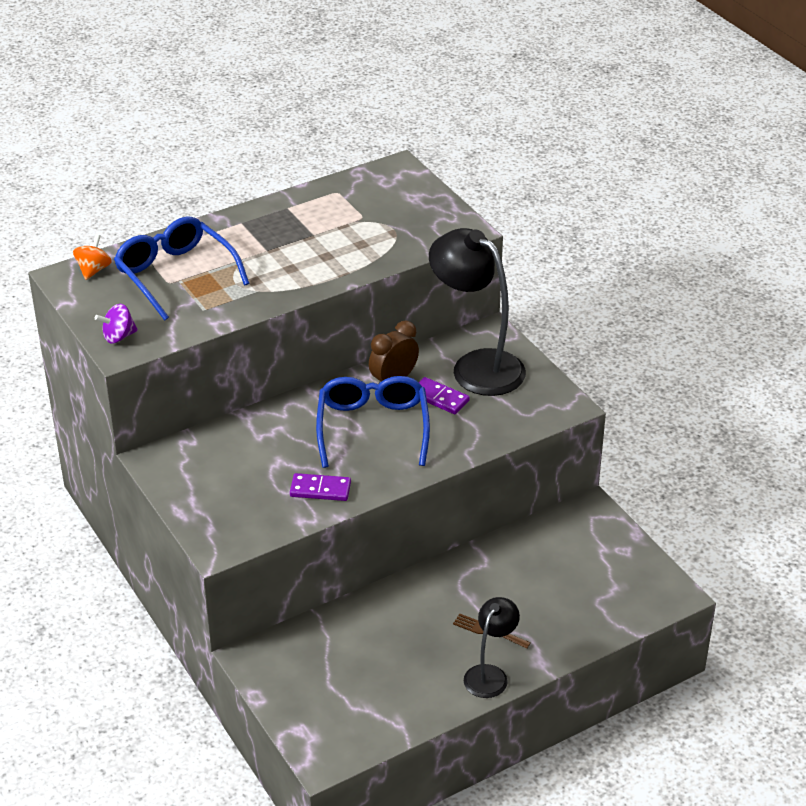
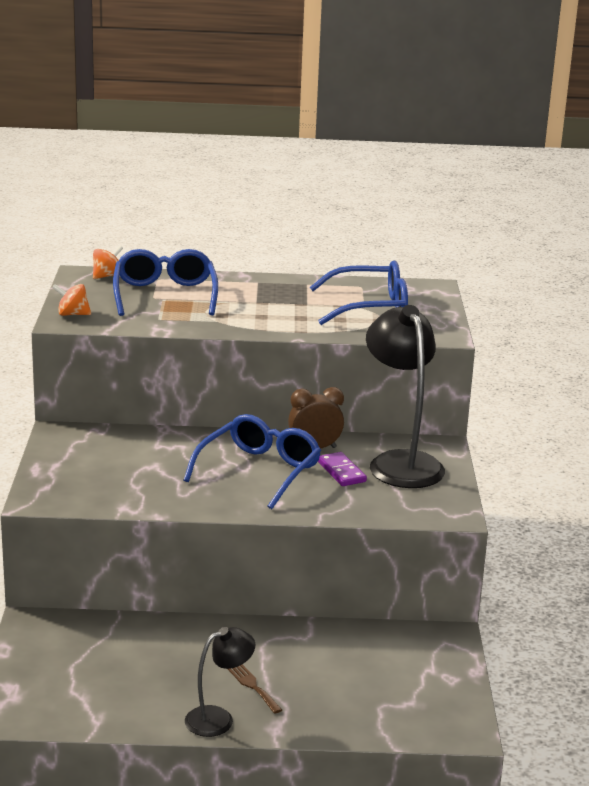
camera: 30 degrees right, 15 degrees down
purple spinning top [95,304,138,344] -> orange spinning top [52,284,91,316]
purple domino [290,473,351,501] -> none
none -> blue glasses [310,261,408,325]

